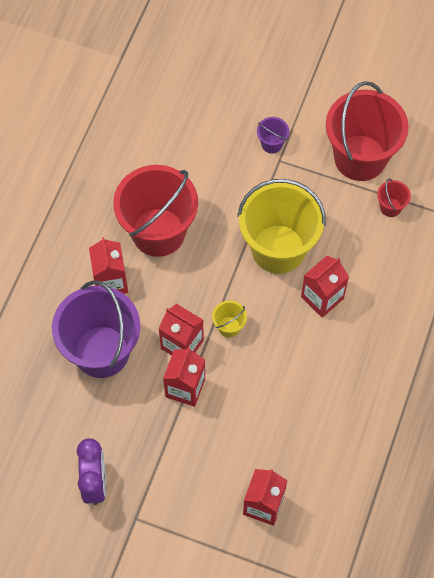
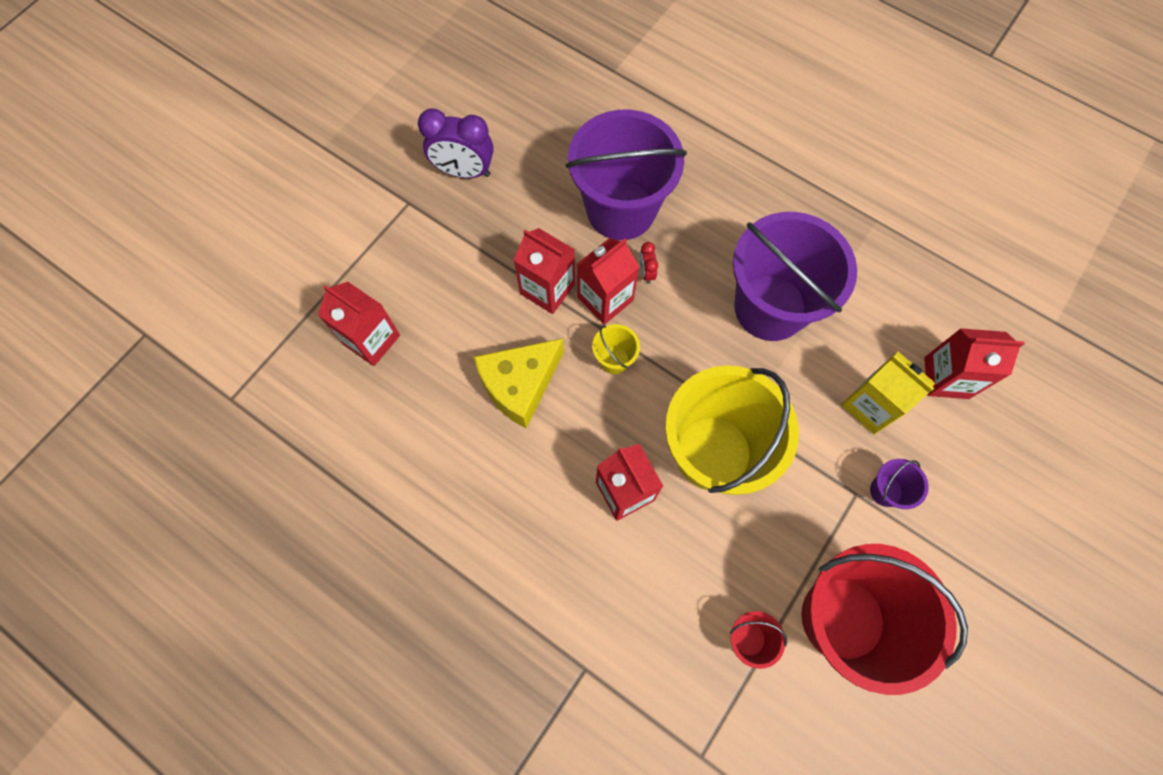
camera: 105 degrees right, 5 degrees up
red carton [89,237,128,294] -> red carton moved to [924,328,1025,399]
red bucket [113,165,198,257] -> purple bucket [733,212,857,341]
none -> yellow cheese [474,338,564,428]
none -> red clock [640,242,658,284]
none -> yellow carton [841,352,935,435]

